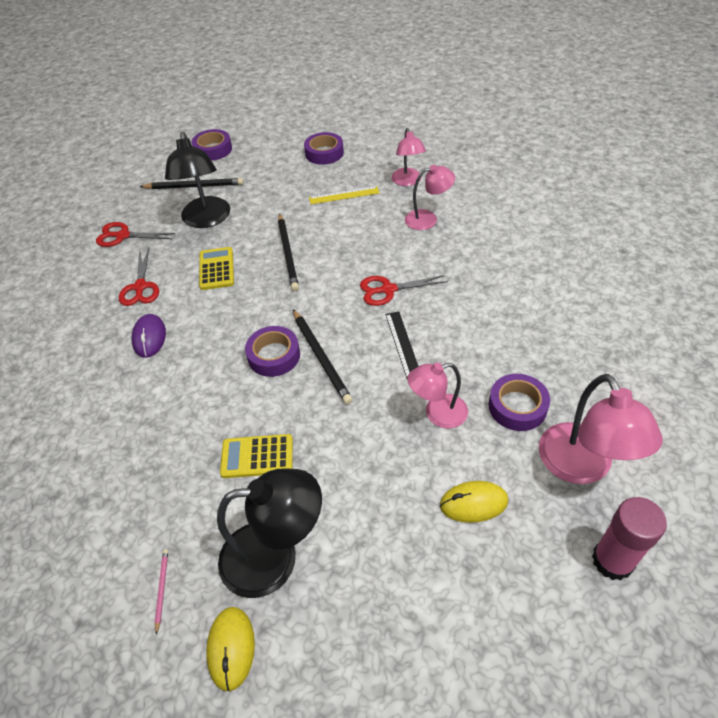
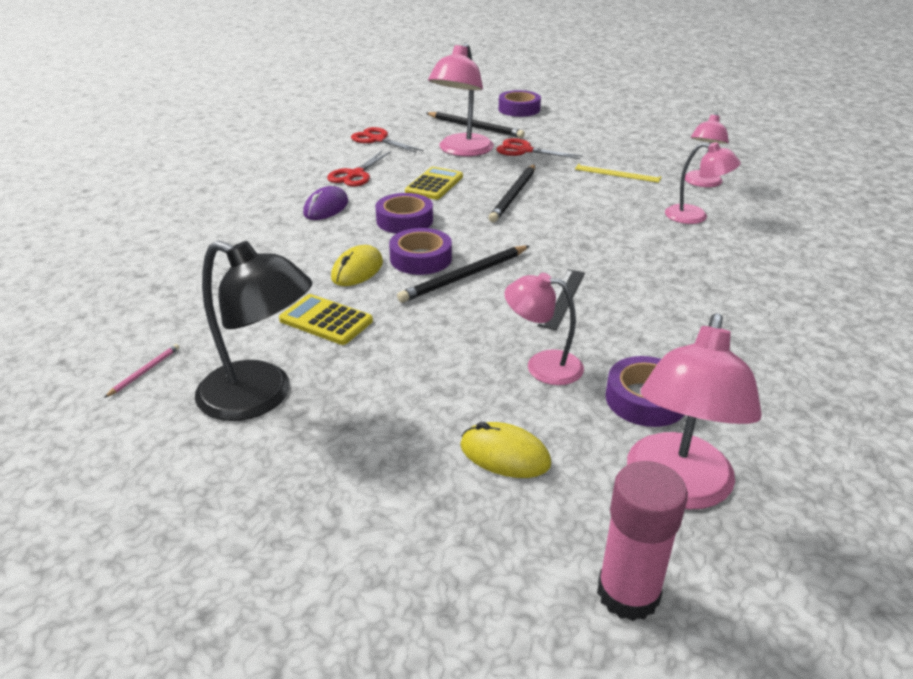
camera: 30 degrees right, 15 degrees down
black lamp [165,132,230,228] -> pink lamp [428,43,494,156]
yellow mouse [206,607,255,691] -> yellow mouse moved to [331,245,383,286]
black pencil [293,309,353,405] -> black pencil turned 45 degrees clockwise [397,246,529,303]
purple tape [304,132,344,165] -> purple tape moved to [376,193,433,234]
red scissors [360,275,448,306] -> red scissors moved to [497,138,583,159]

